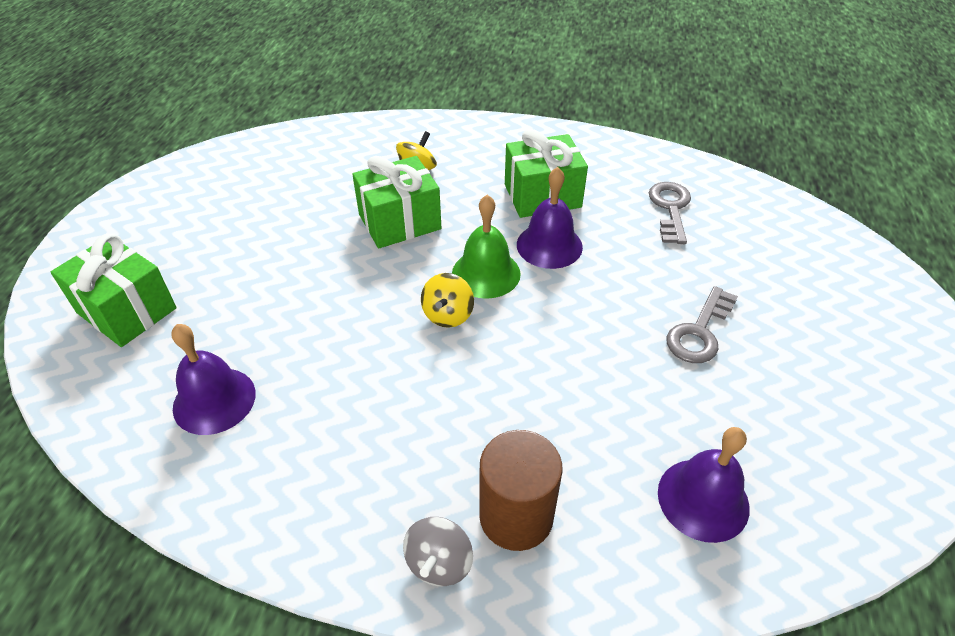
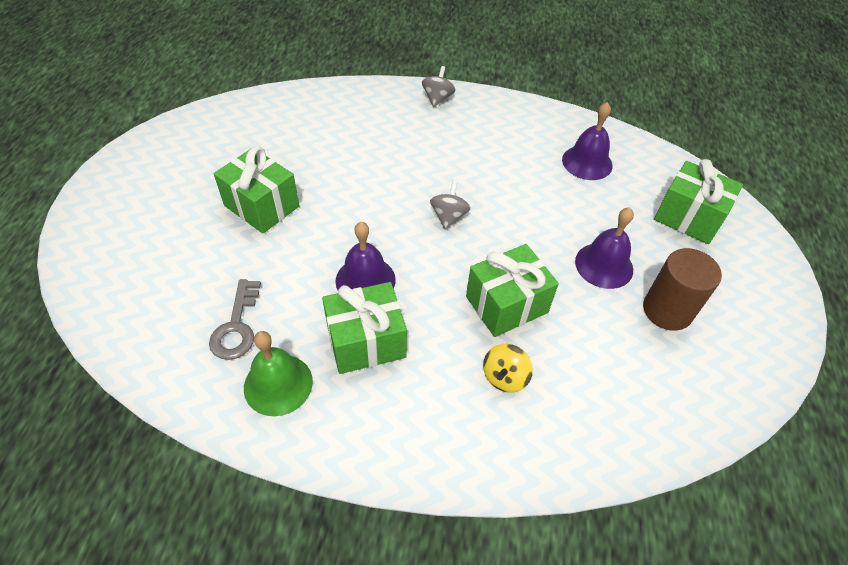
camera: 175 degrees right, 5 degrees up
yellow spinning top [421,273,474,328] -> grey spinning top [430,181,471,230]
green bell [452,195,521,299] -> green bell moved to [244,331,313,416]
brown cylinder [479,430,563,551] -> brown cylinder moved to [643,248,722,331]
purple bell [658,427,750,543] -> purple bell moved to [575,207,634,289]
grey key [667,286,738,363] -> green gift [214,146,300,233]

